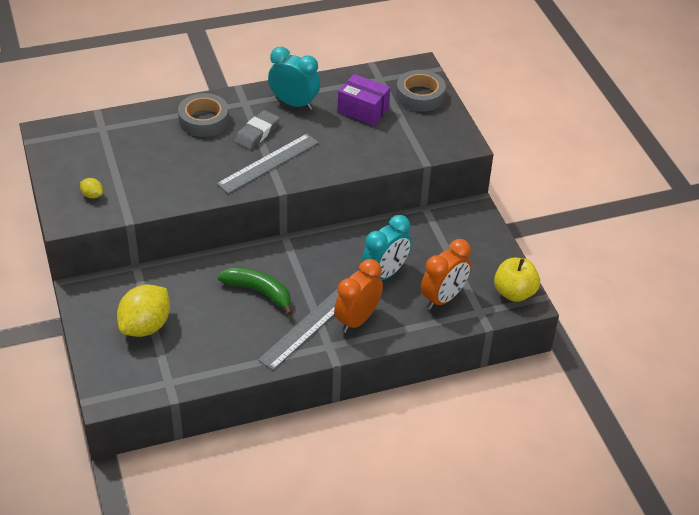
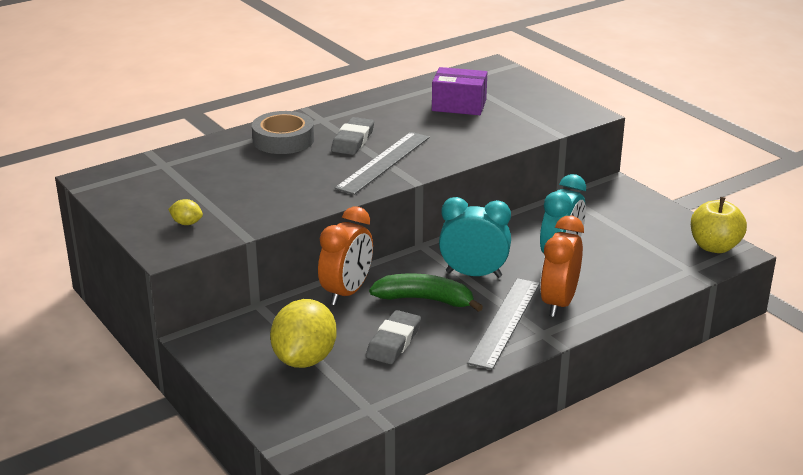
camera: 15 degrees left, 15 degrees down
turquoise clock [268,47,320,110] -> turquoise clock moved to [439,197,511,278]
grey tape [396,70,446,112] -> none
orange clock [421,239,471,310] -> orange clock moved to [318,206,373,305]
none -> grey eraser [366,310,421,364]

